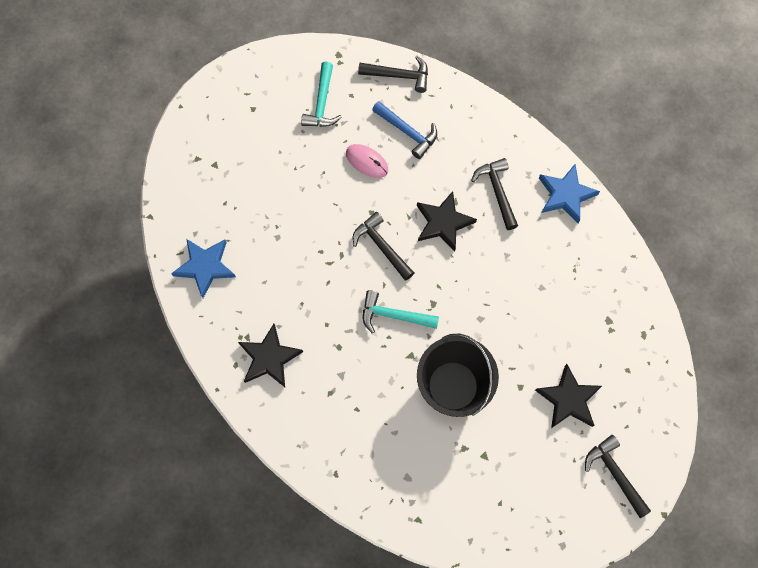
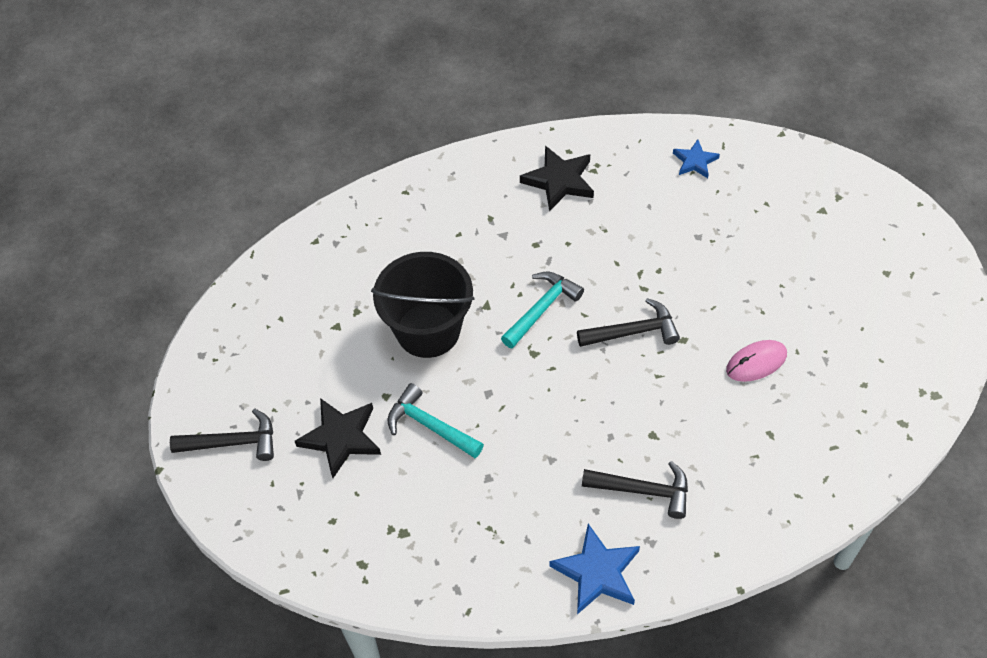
camera: 120 degrees right, 15 degrees down
blue star [171,239,236,298] -> blue star [673,139,720,178], size x0.62
turquoise hammer [301,62,342,127] -> turquoise hammer moved to [388,383,484,458]
black hammer [358,56,428,93] -> none
blue hammer [372,101,437,159] -> none
black star [417,191,477,252] -> none

